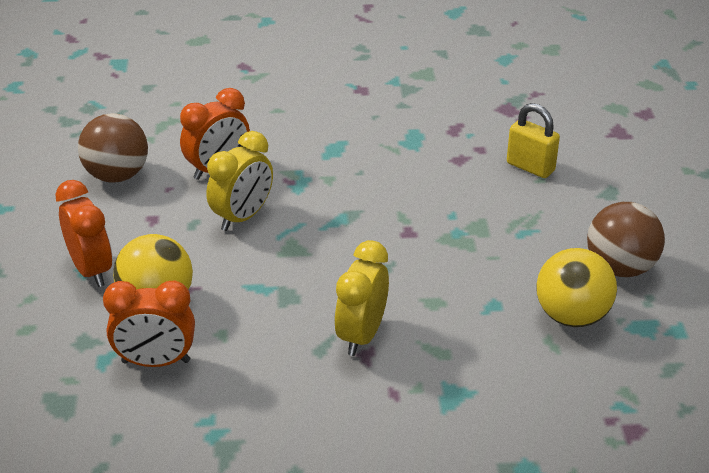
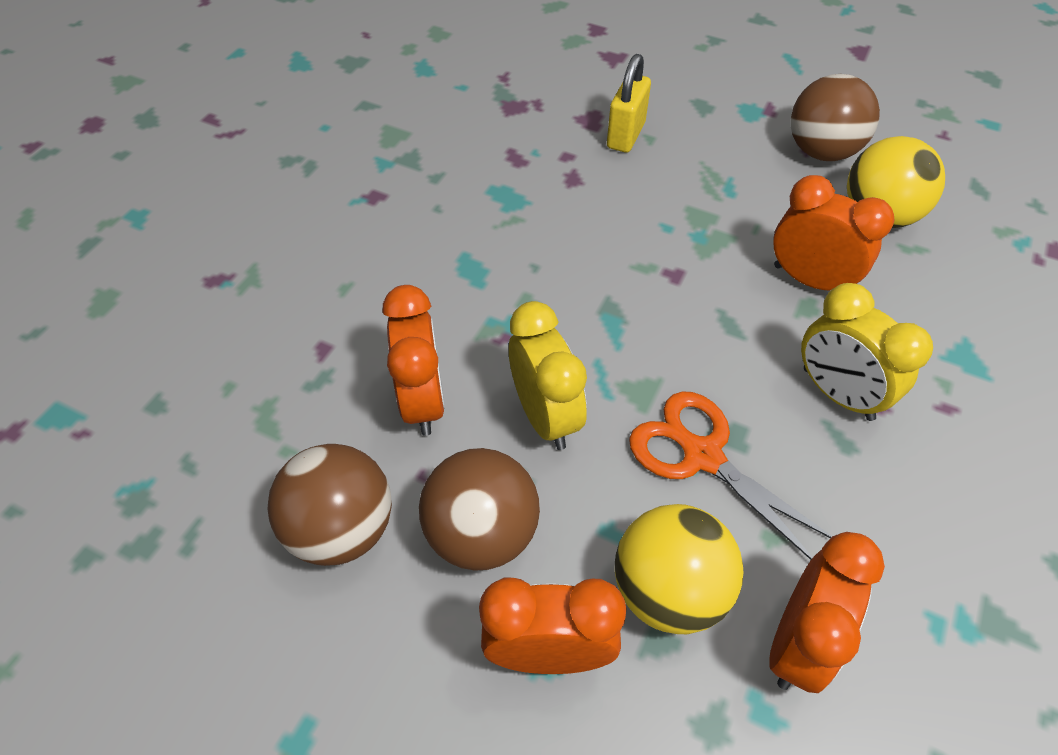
camera: 60 degrees left, 15 degrees up
yellow padlock [507,103,560,178] -> yellow padlock turned 45 degrees counterclockwise [607,54,651,153]
none -> brown ball [419,448,540,571]
none -> orange scissors [629,391,832,560]
none -> orange clock [773,175,895,290]

